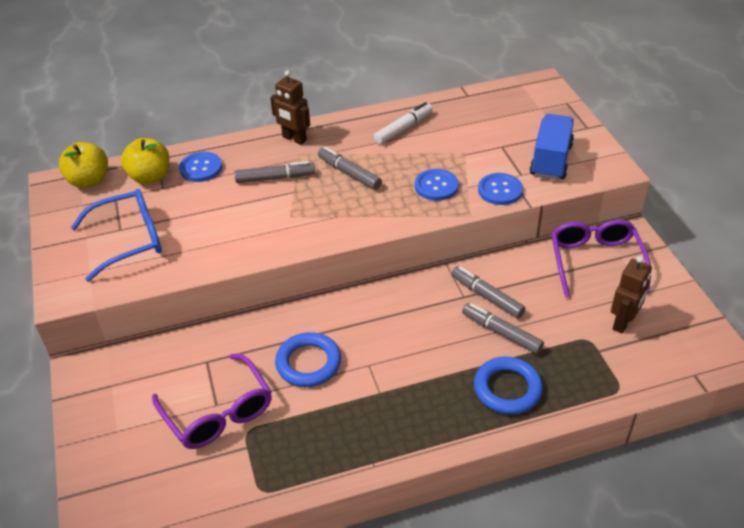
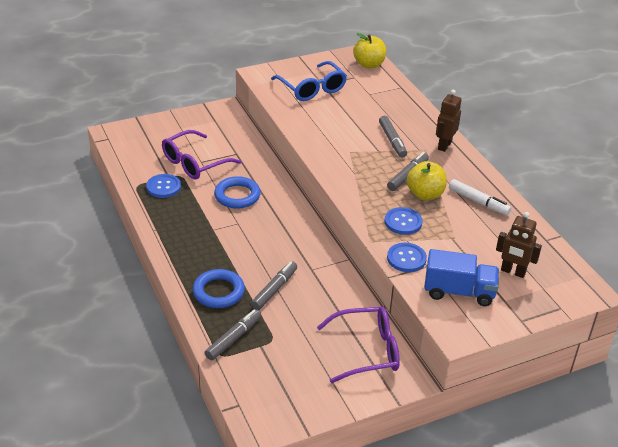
camera: 80 degrees right, 5 degrees down
yellow apple [121,138,169,184] -> yellow apple moved to [407,161,447,200]
blue button [179,152,222,182] -> blue button moved to [146,174,181,198]
grey marker [452,266,526,318] -> grey marker moved to [205,309,261,360]
brown robot [611,256,652,334] -> brown robot moved to [496,212,542,278]

